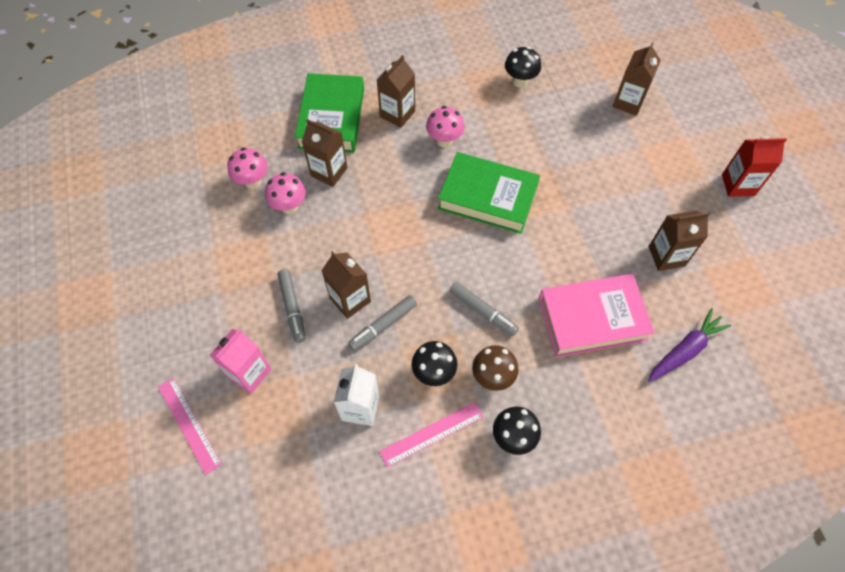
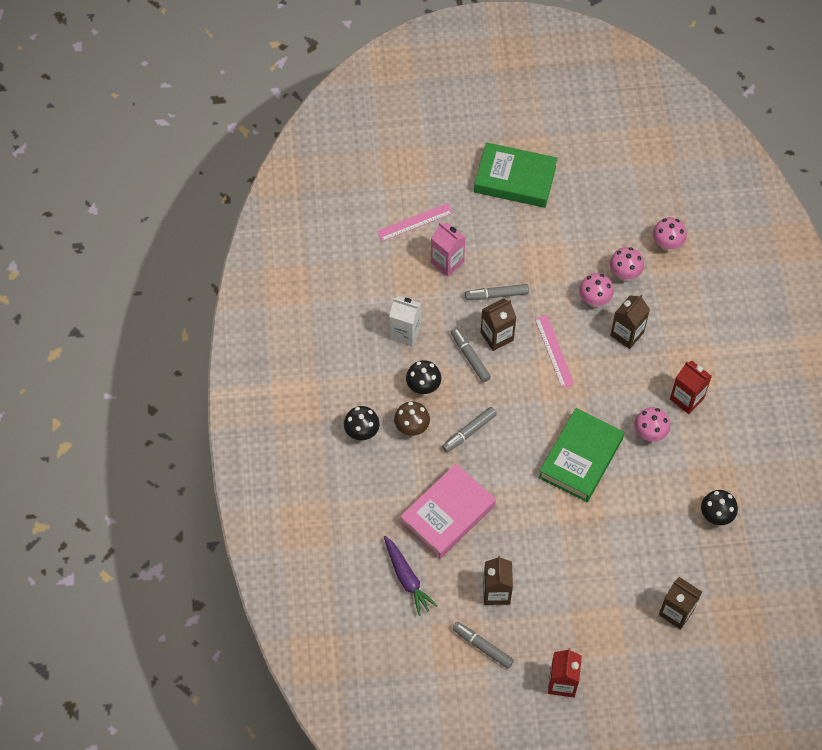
camera: 100 degrees right, 0 degrees up
green book [295,73,364,152] -> green book moved to [474,142,557,208]
brown carton [377,55,415,128] -> red carton [670,361,712,414]
pink ruler [380,402,483,467] -> pink ruler moved to [535,315,574,388]
pink book [539,274,655,357] -> pink book turned 45 degrees clockwise [400,464,496,559]
none -> grey marker [452,622,514,669]
none -> pink mushroom [653,217,687,251]

